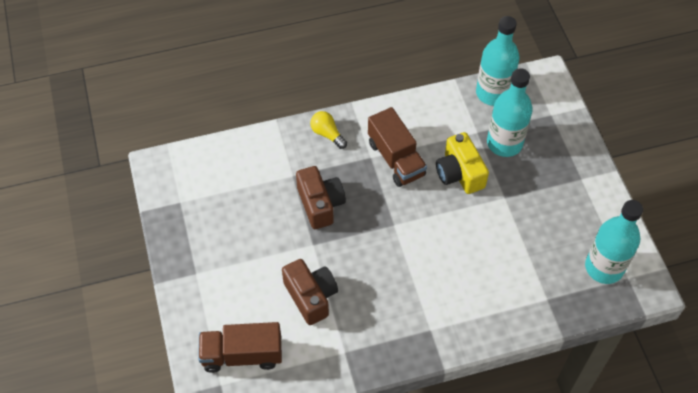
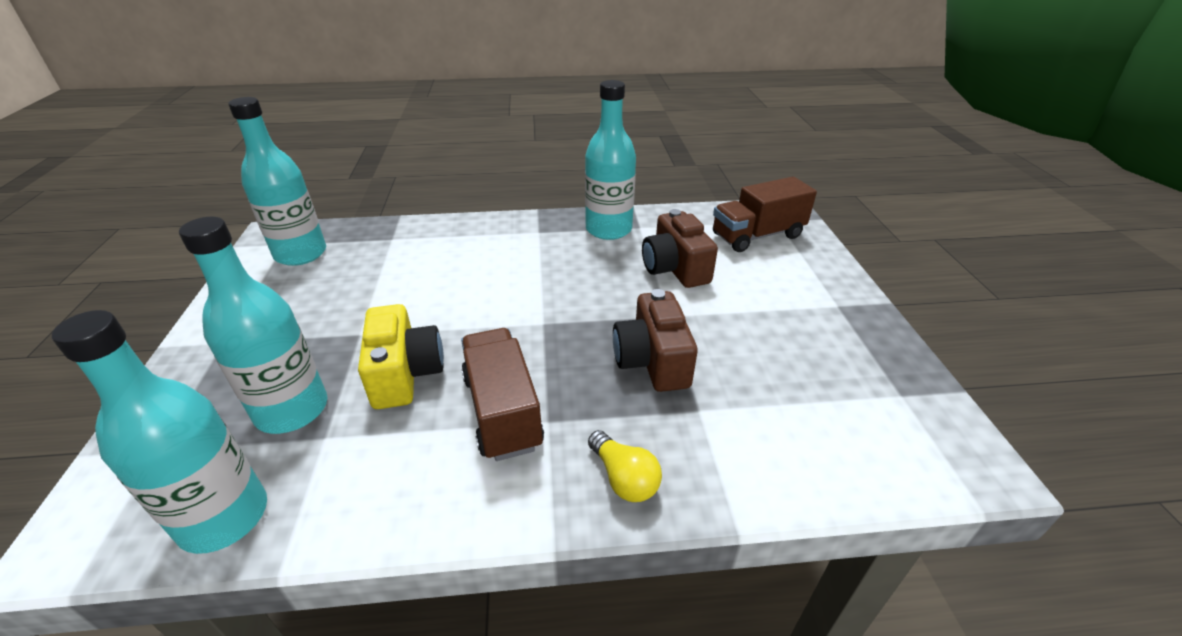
camera: 170 degrees left, 20 degrees down
brown truck [198,322,282,373] -> brown truck turned 150 degrees clockwise [713,177,817,252]
none -> turquoise bottle [585,80,636,240]

